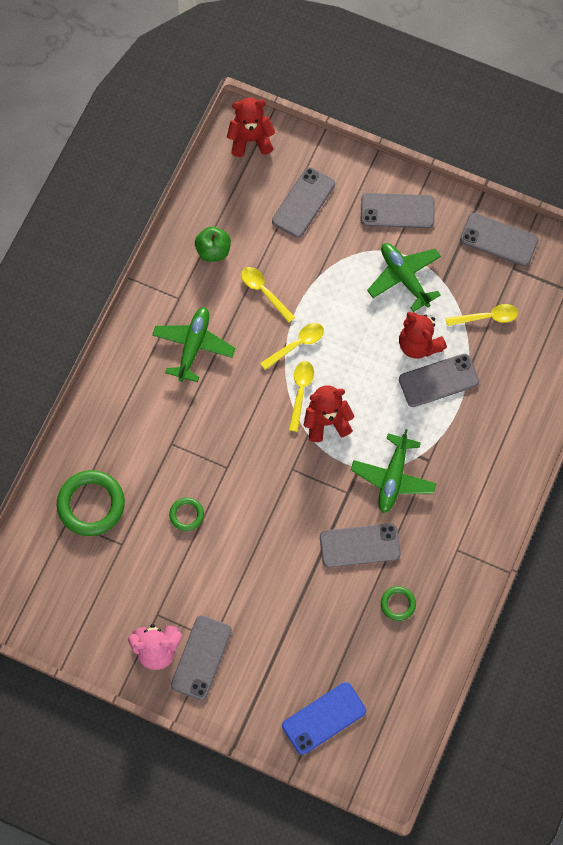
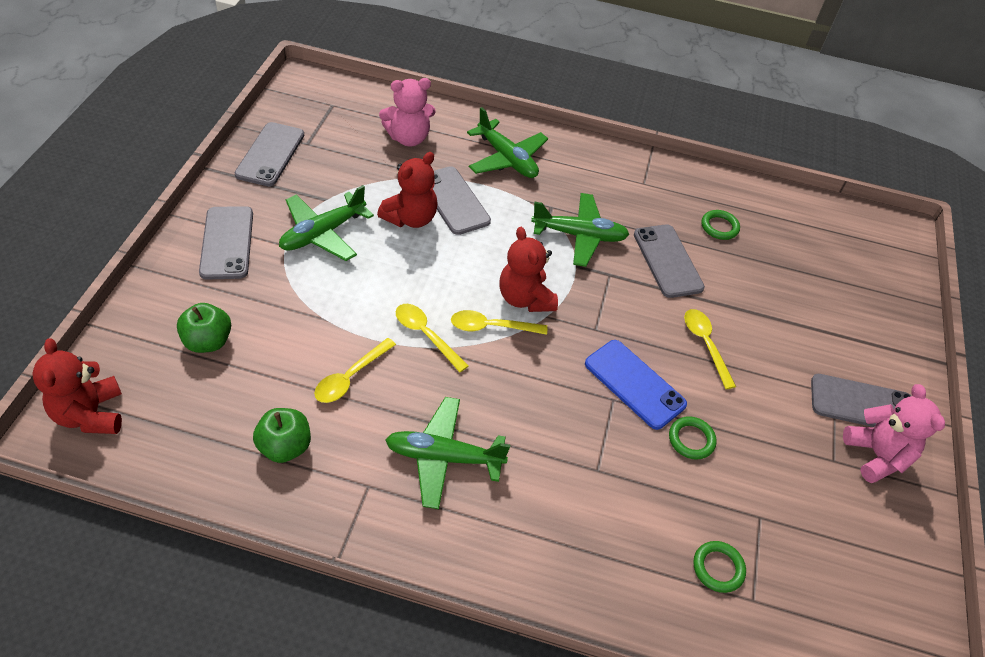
camera: 105 degrees left, 20 degrees down
green ring [57,470,125,536] -> green ring [693,541,746,593], size x0.51
grey phone [272,167,335,238] -> green apple [177,303,231,353]
blue phone [282,682,366,755] -> blue phone moved to [585,340,687,430]
yellow spoon [446,304,518,326] -> yellow spoon moved to [684,309,736,389]
none -> pink teddy bear [379,78,436,146]
none -> green plane [467,107,548,178]

